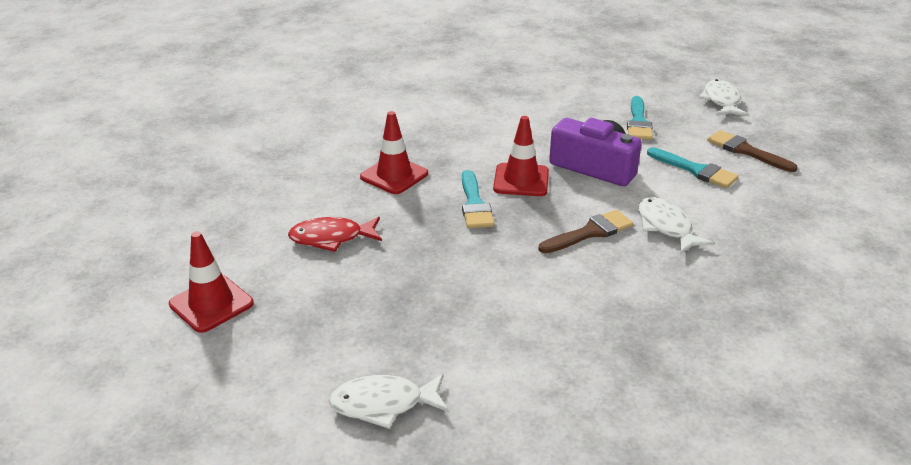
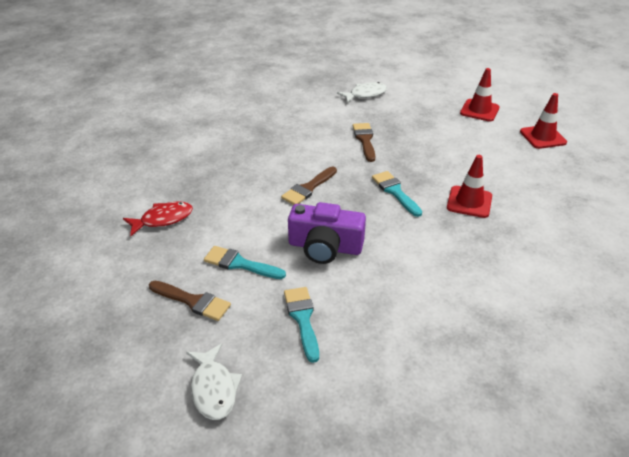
camera: 160 degrees right, 5 degrees up
red fish [288,217,382,252] -> red fish moved to [123,201,193,236]
red traffic cone [493,116,549,196] -> red traffic cone moved to [520,93,567,149]
white fish [638,197,714,254] -> none
none -> brown brush [353,123,375,162]

